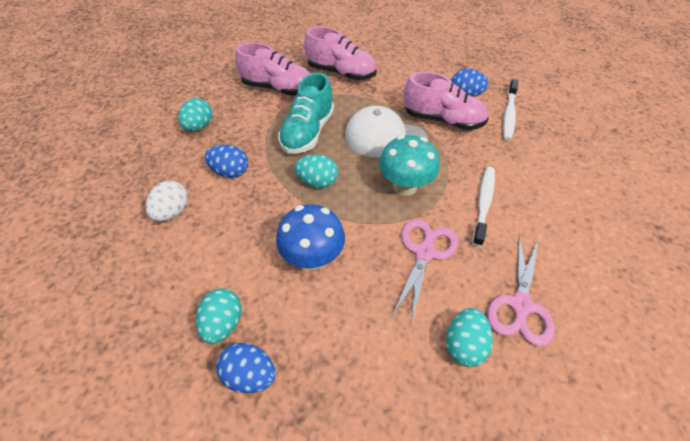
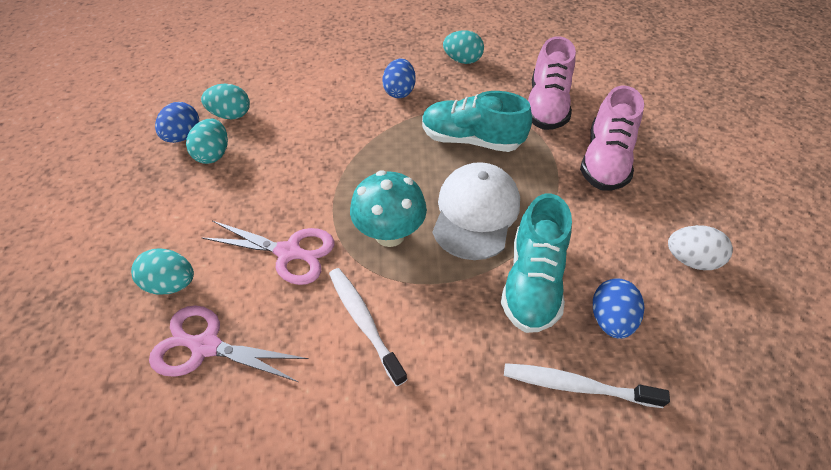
camera: 85 degrees right, 0 degrees up
white egg [146,181,188,222] -> white egg moved to [668,225,733,270]
blue mushroom [276,204,345,270] -> none
turquoise egg [294,154,338,188] -> turquoise egg moved to [186,119,228,164]
pink shoe [403,72,489,130] -> turquoise shoe [501,194,572,333]
white toothbrush [473,167,495,247] -> white toothbrush turned 135 degrees counterclockwise [329,268,408,386]

